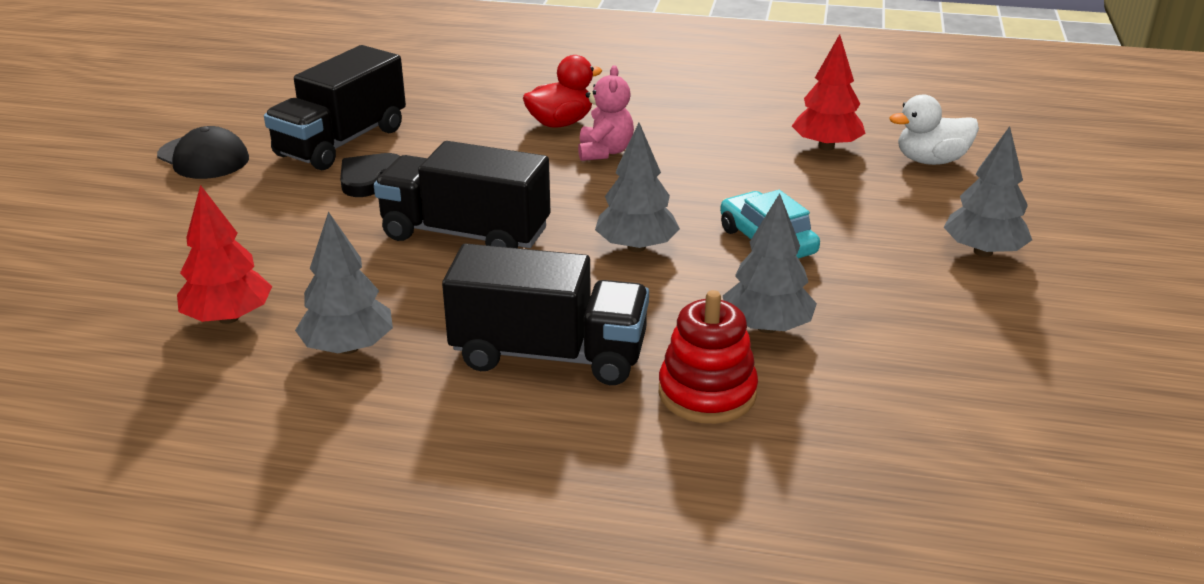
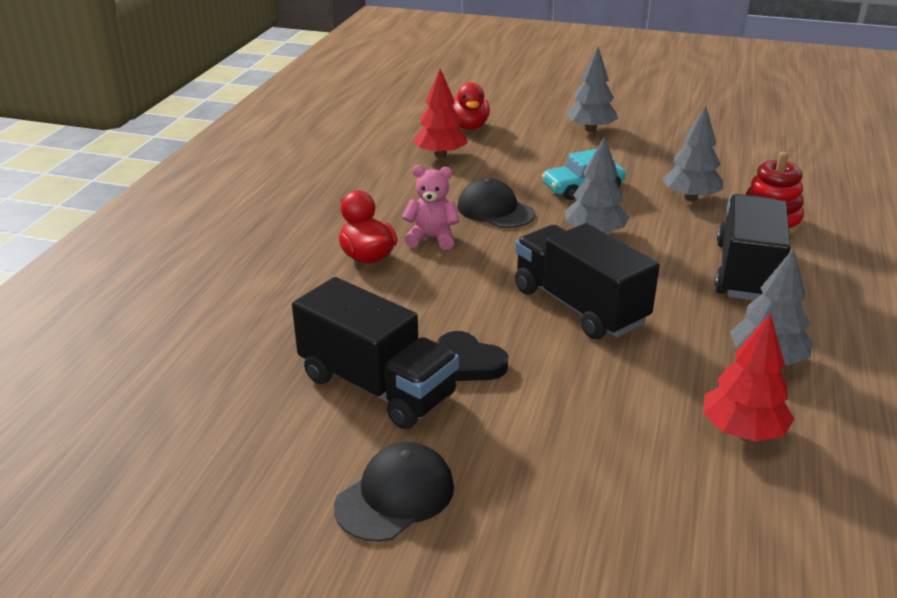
camera: 85 degrees left, 0 degrees up
black truck [374,141,550,248] -> black truck turned 120 degrees clockwise [515,223,660,340]
white duck [889,94,979,165] -> red duck [452,83,490,130]
none -> black cap [457,178,535,228]

